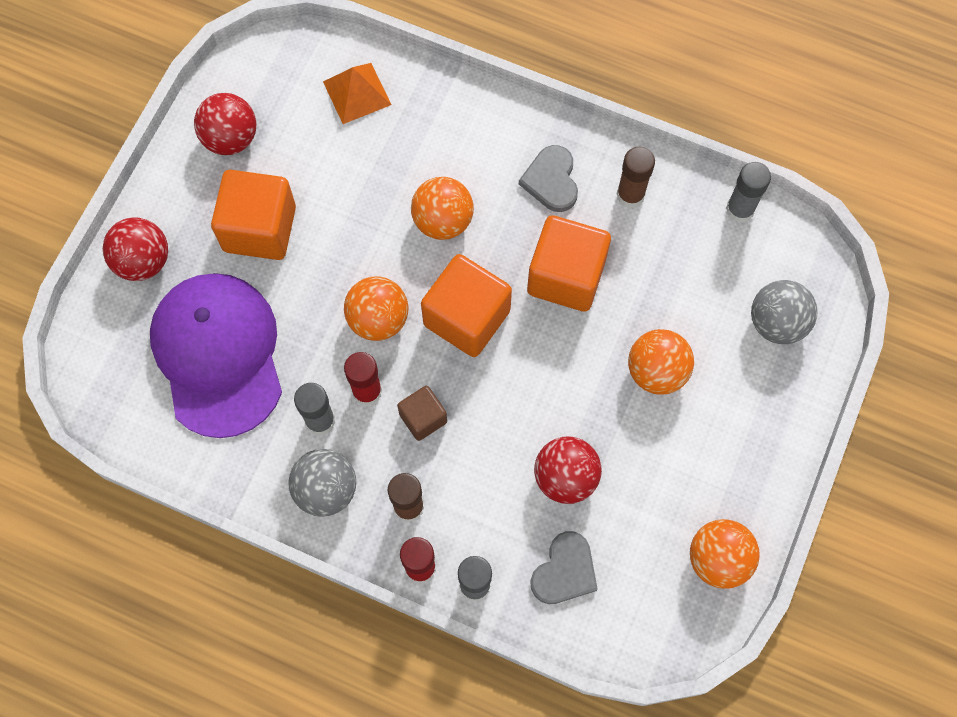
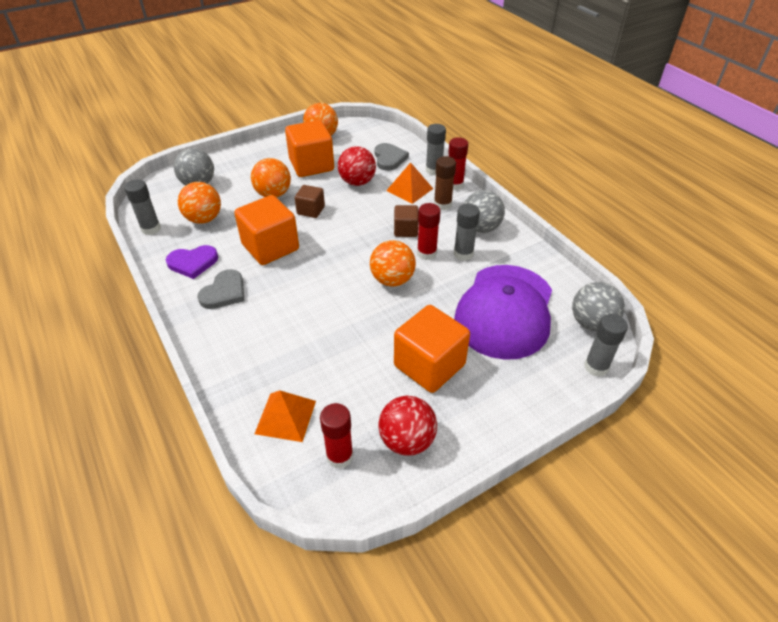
camera: 145 degrees left, 25 degrees down
red ball [103,217,168,281] -> none
orange ball [411,177,474,240] -> orange ball moved to [178,182,221,224]
orange cube [421,254,512,357] -> orange cube moved to [285,120,334,177]
grey heart [530,531,598,604] -> grey heart turned 105 degrees clockwise [374,143,409,171]
brown glue stick [617,147,655,208] -> purple heart [166,245,218,279]
none -> brown cube [295,185,325,218]
none -> red glue stick [320,403,353,469]
none -> orange pyramid [386,163,433,204]
none -> grey ball [572,282,625,331]
none -> grey glue stick [584,314,628,377]

